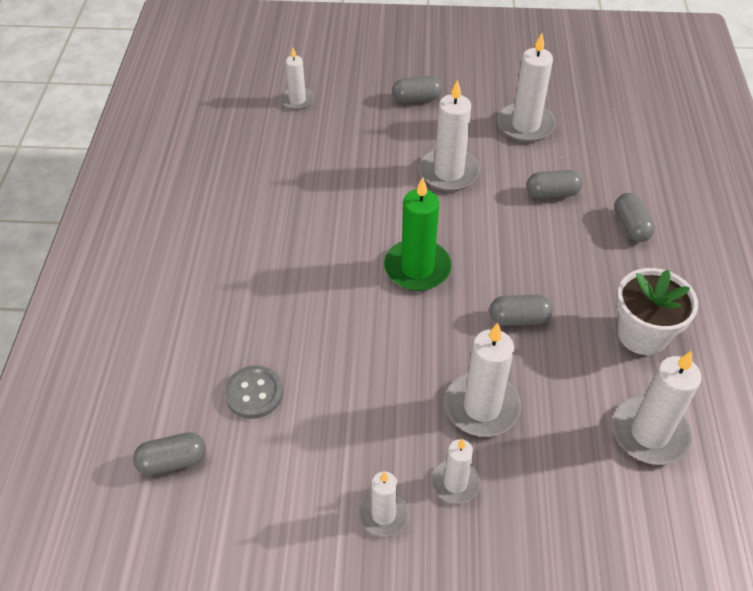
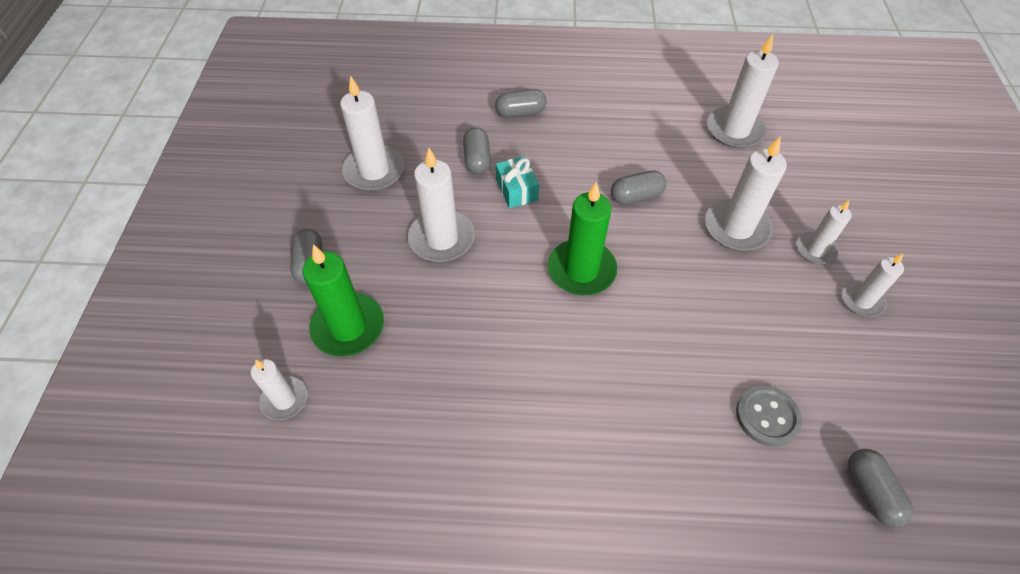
camera: 90 degrees left, 5 degrees up
grey capsule [490,295,553,326] -> grey capsule turned 75 degrees clockwise [611,171,666,205]
white flower pot [616,268,698,355] -> none
none -> green candle [303,244,384,356]
none -> turquoise gift [496,156,539,208]

